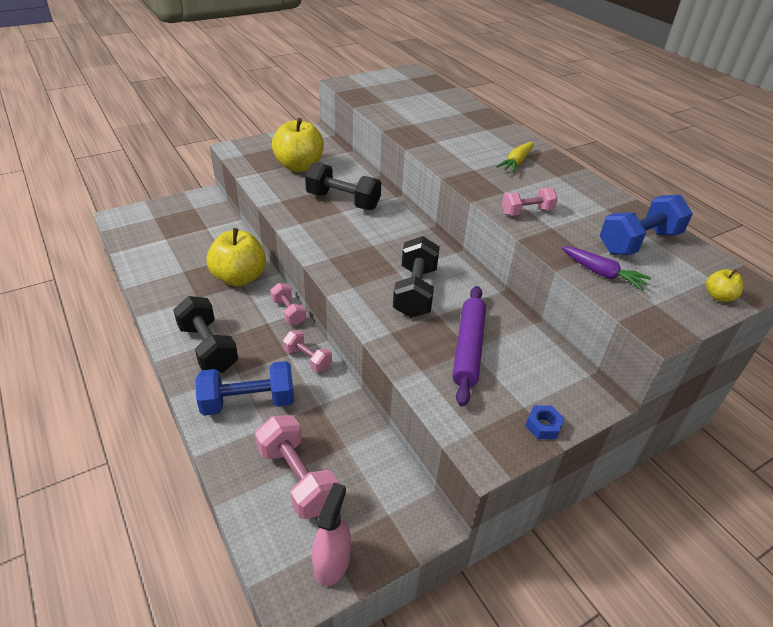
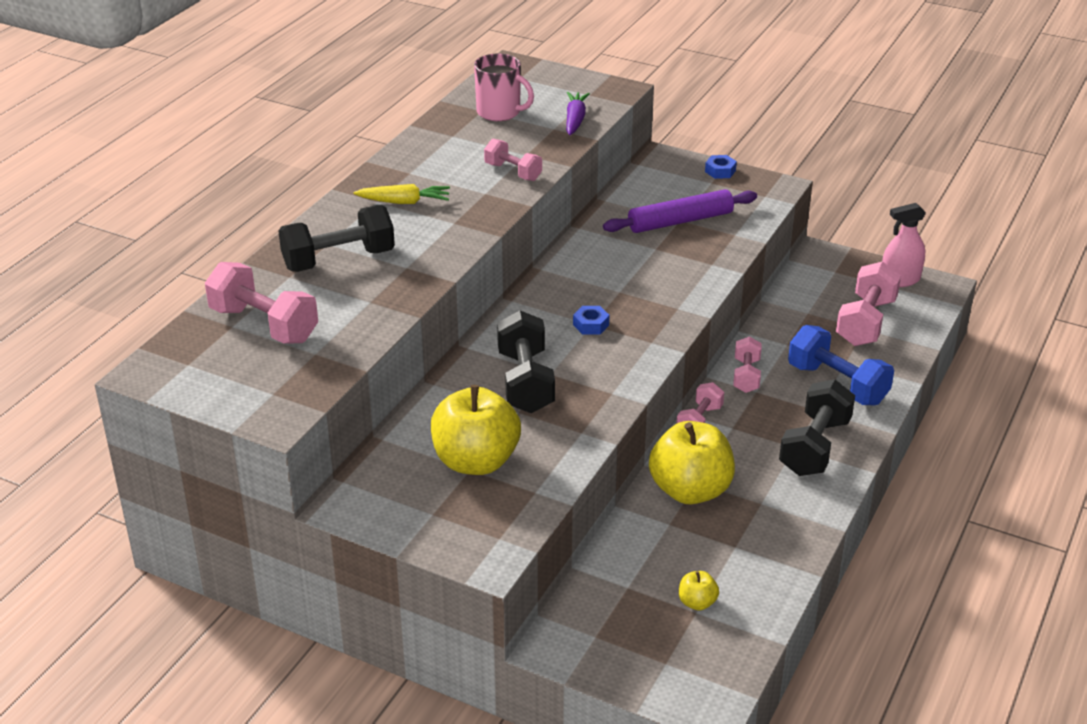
camera: 120 degrees left, 5 degrees down
black dumbbell [393,236,440,318] -> black dumbbell moved to [278,205,395,272]
blue dumbbell [600,195,693,255] -> pink mug [474,54,534,121]
yellow apple [706,269,743,302] -> yellow apple moved to [679,571,719,611]
none -> pink dumbbell [205,262,318,344]
none -> blue nut [573,306,609,335]

